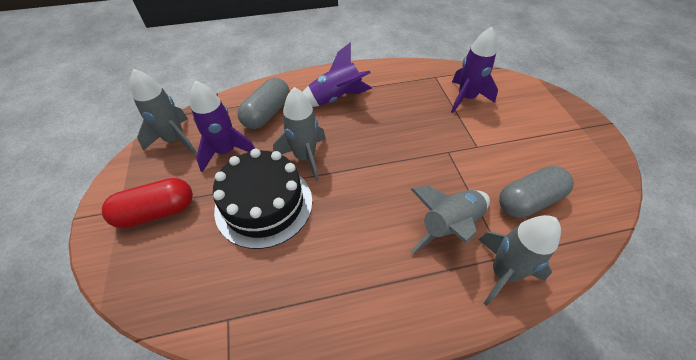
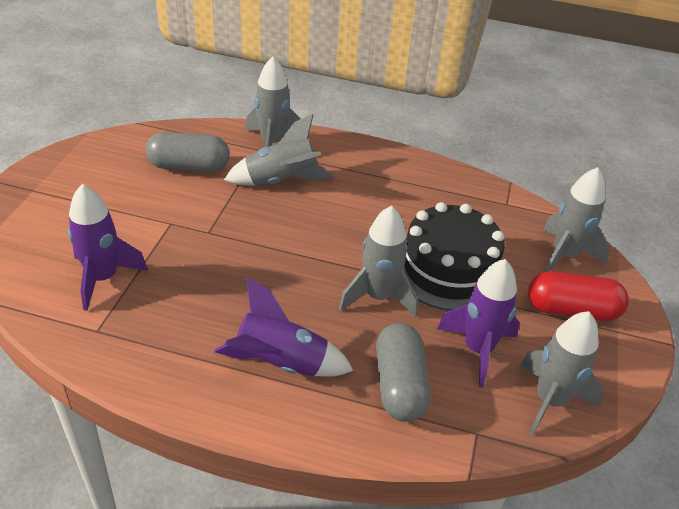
camera: 155 degrees left, 10 degrees down
grey capsule [237,78,290,129] -> grey capsule turned 60 degrees counterclockwise [376,323,431,422]
none -> grey rocket [543,167,609,272]

